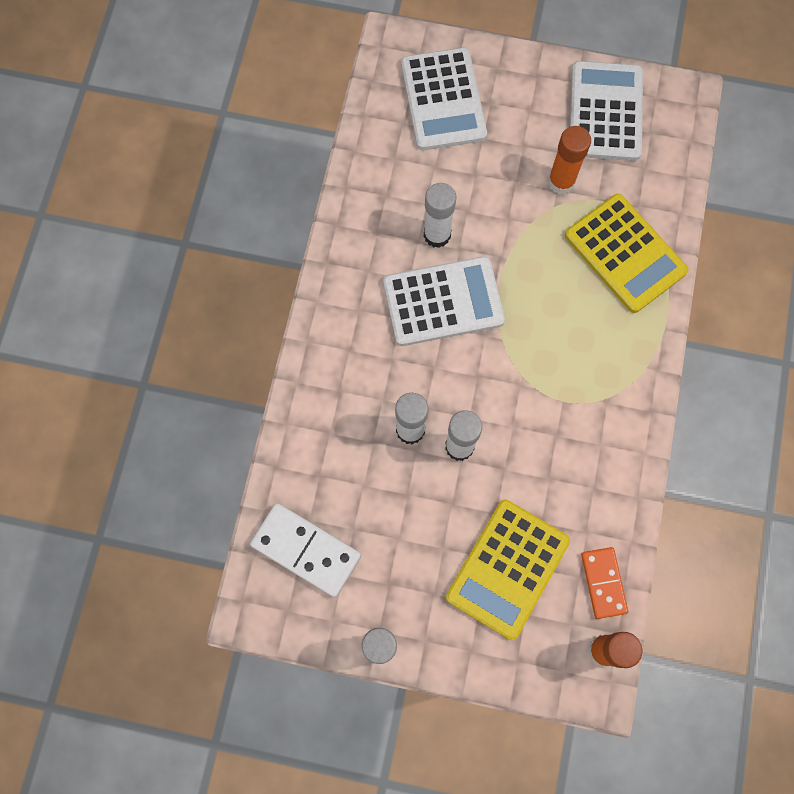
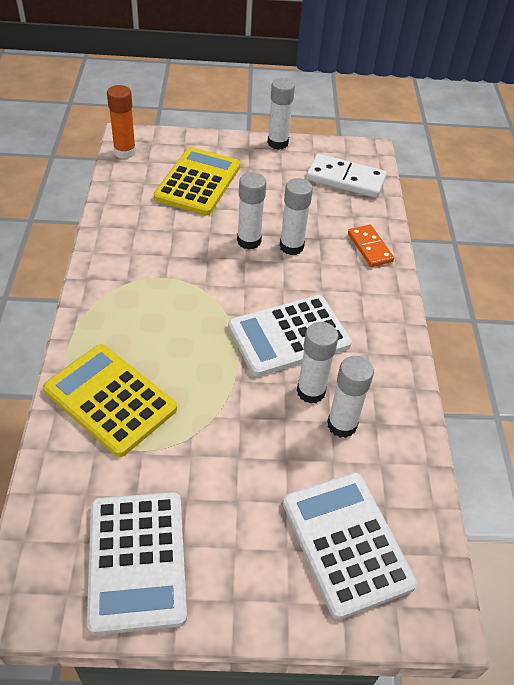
camera: 165 degrees right, 25 degrees down
orange glue stick [548,126,591,194] -> none
orange domino [581,547,628,619] -> orange domino moved to [348,225,394,267]
none -> white glue stick [327,356,374,438]

